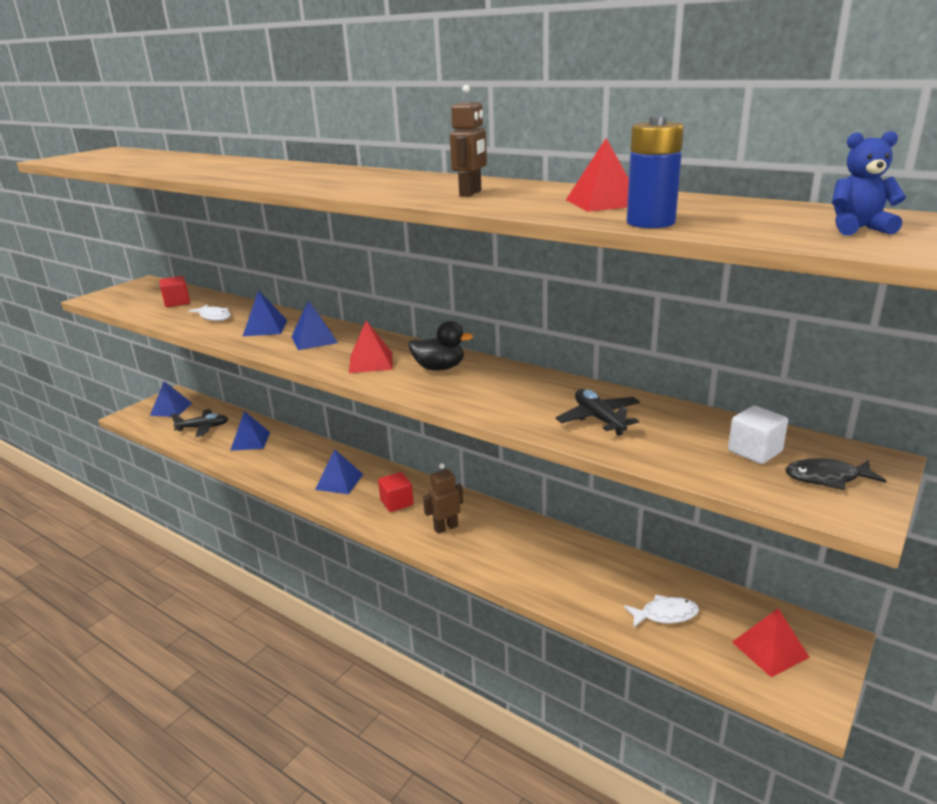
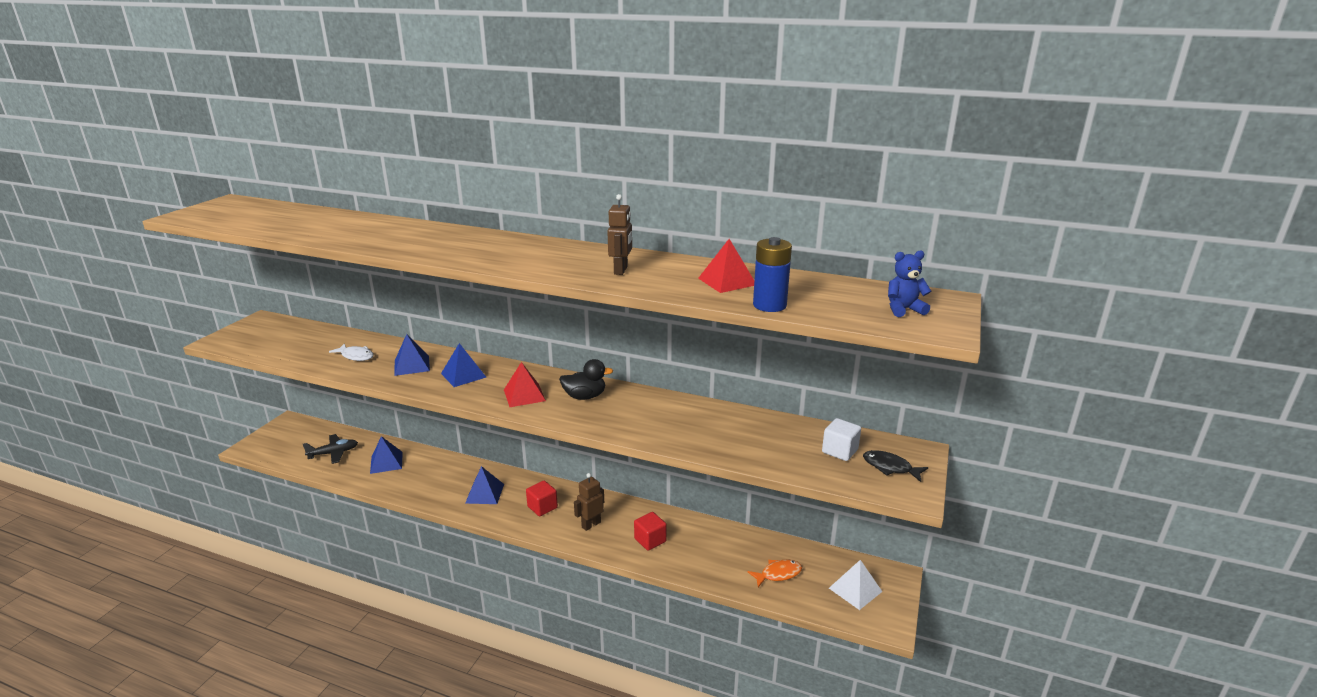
camera: 15 degrees left, 0 degrees up
blue pyramid [150,381,192,417] -> none
red cube [159,276,190,307] -> red cube moved to [634,512,667,551]
black plane [556,389,640,436] -> none
white fish [624,595,699,628] -> orange fish [748,560,802,587]
red pyramid [732,608,810,677] -> white pyramid [829,560,882,610]
black fish [785,458,886,490] -> black fish turned 45 degrees clockwise [863,450,928,482]

